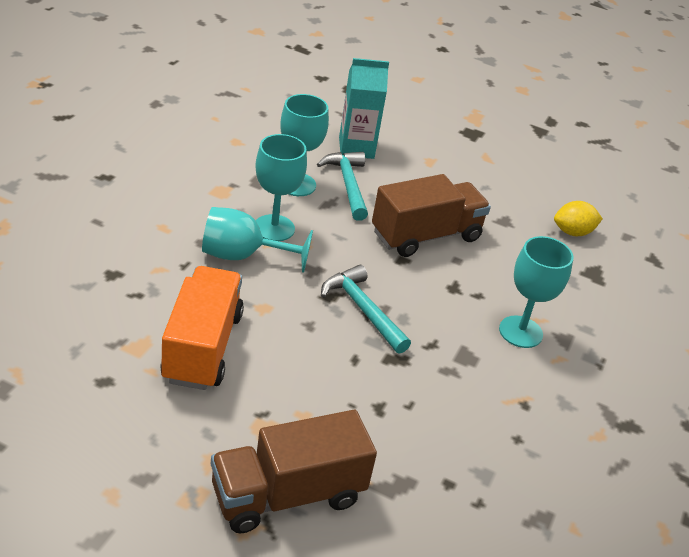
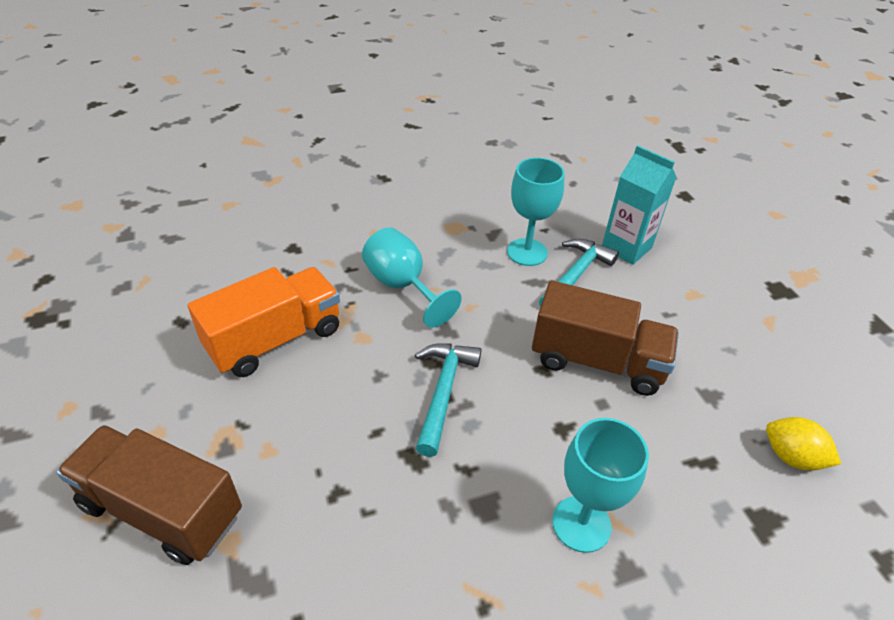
camera: 50 degrees right, 5 degrees up
turquoise goblet [256,134,307,241] -> none

